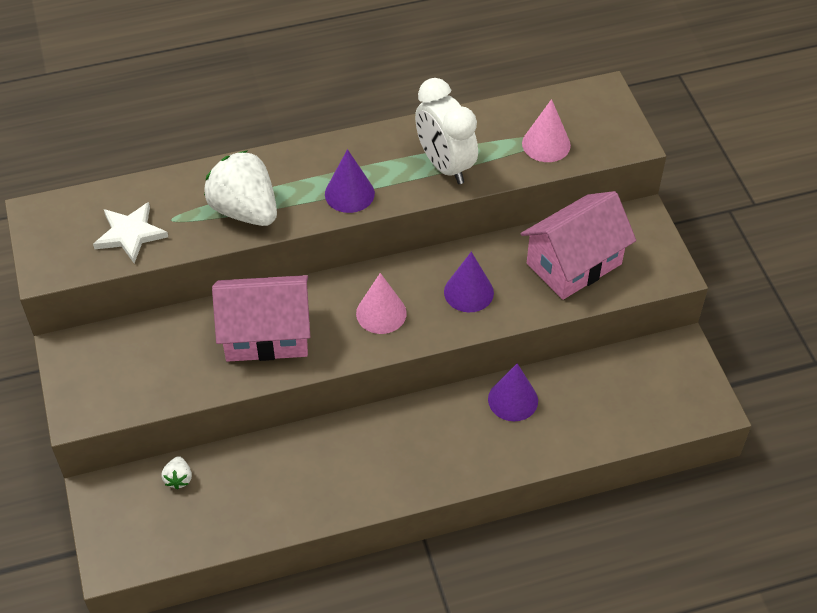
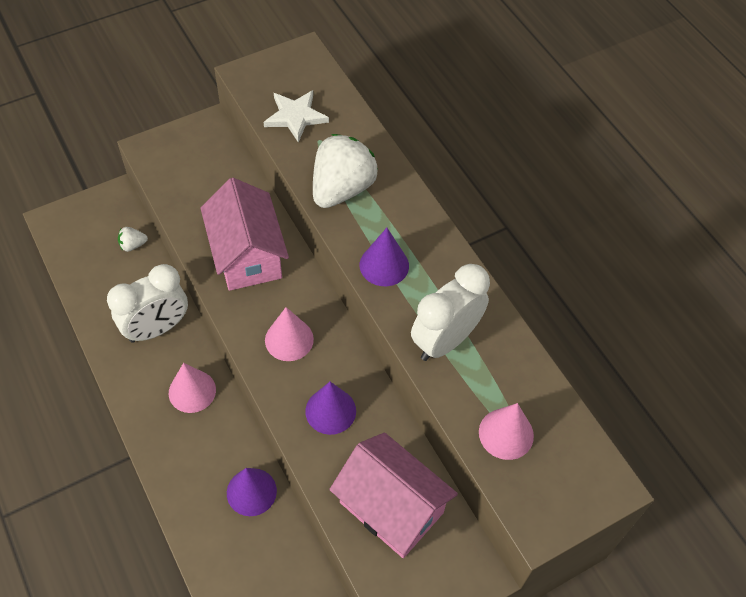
camera: 75 degrees right, 5 degrees up
none -> white clock [107,264,188,343]
none -> pink cone [169,363,216,413]

